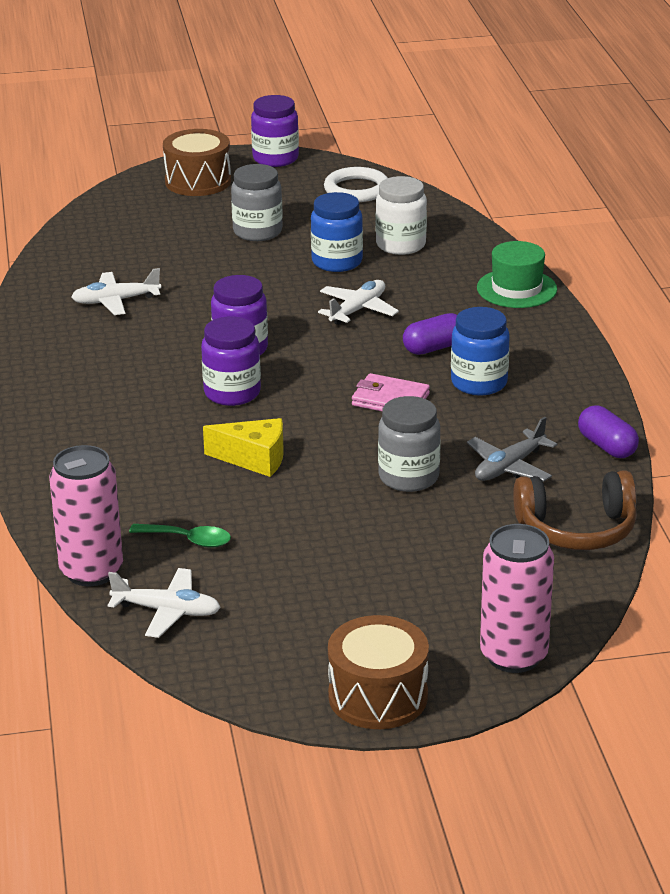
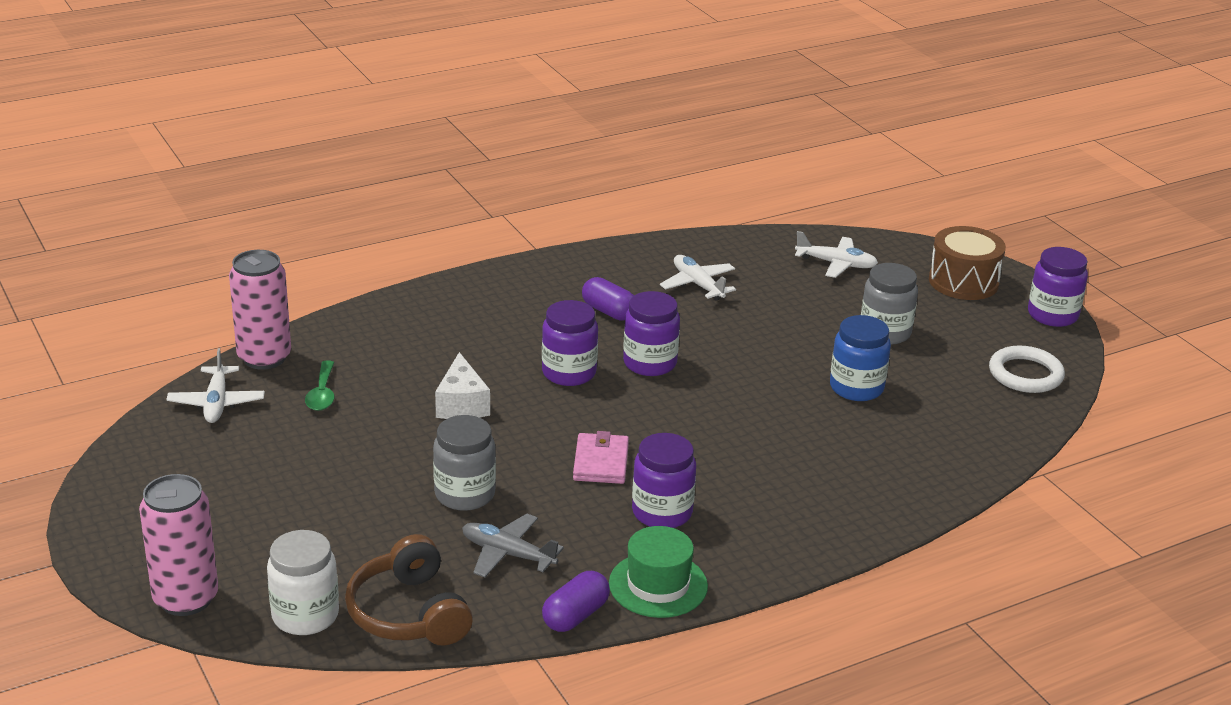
camera: 70 degrees right, 0 degrees up
yellow cheese [203,418,284,477] -> white cheese [435,352,490,419]
white plane [318,280,399,325] -> white plane moved to [795,231,878,278]
brown drum [328,615,429,729] -> none
white jar [376,176,427,255] -> white jar moved to [267,530,339,635]
purple capsule [403,313,457,355] -> purple capsule moved to [582,277,634,321]
blue jar [451,307,510,396] -> purple jar [632,433,696,528]
green hat [477,241,557,308] -> green hat moved to [609,526,708,618]

